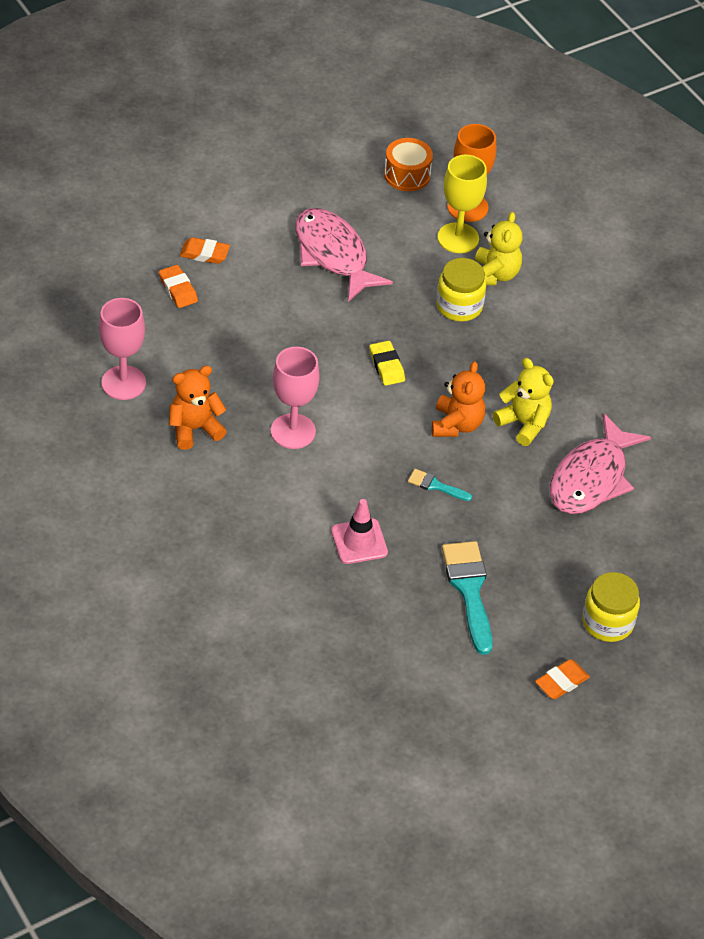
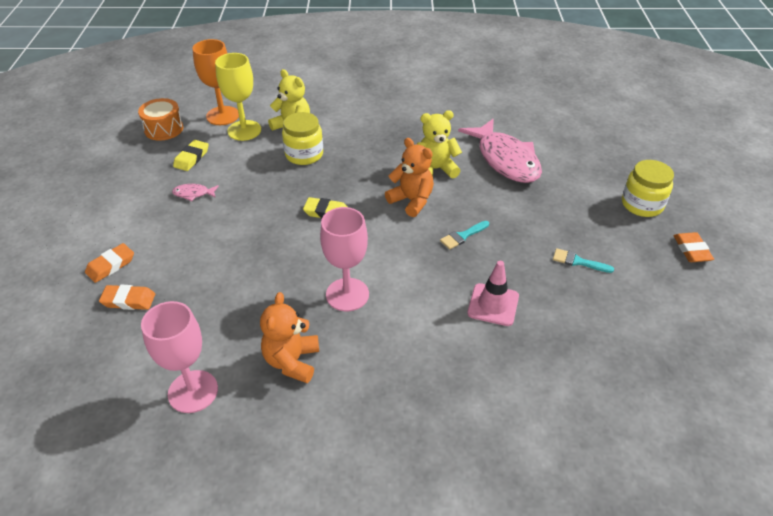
camera: 55 degrees left, 5 degrees down
pink fish [295,208,393,302] -> pink fish [172,184,219,201], size x0.40
turquoise brush [442,541,493,655] -> turquoise brush [553,248,614,273], size x0.51
none -> yellow eraser [173,140,209,171]

